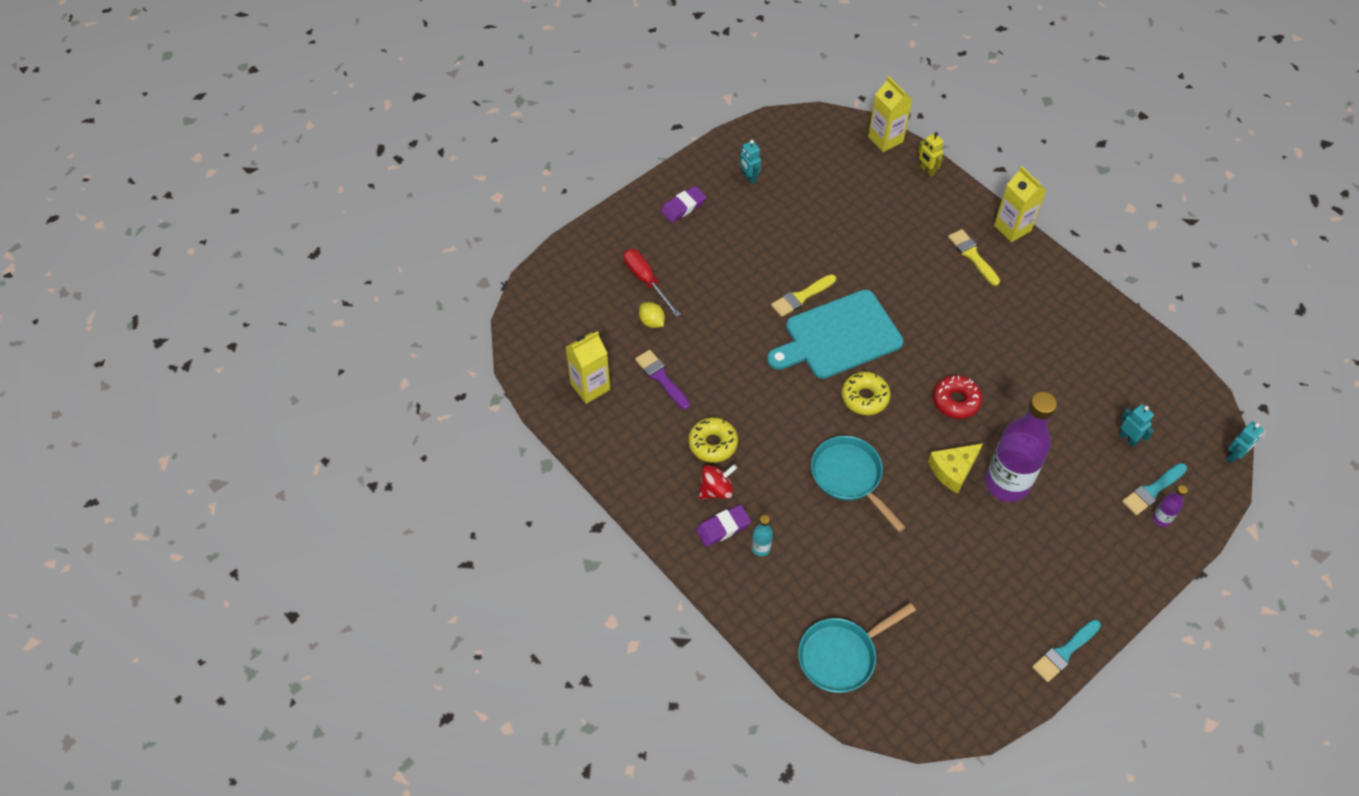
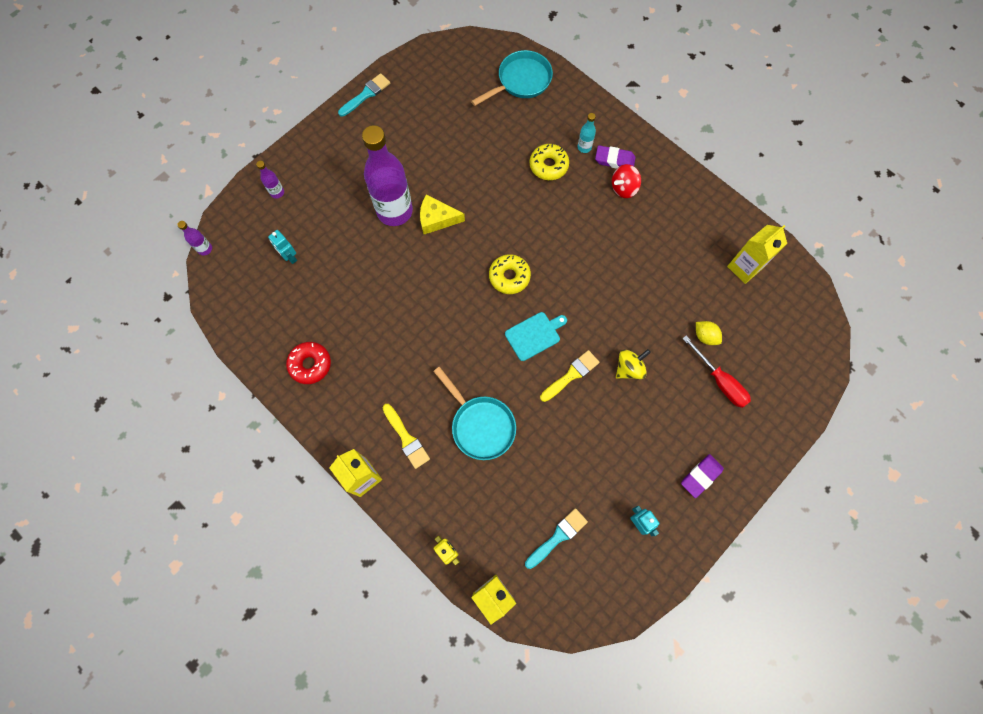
camera: 175 degrees right, 15 degrees up
purple brush [635,350,690,410] -> none
yellow donut [688,417,738,463] -> yellow donut moved to [530,144,569,180]
purple eraser [696,504,751,547] -> purple eraser turned 45 degrees clockwise [595,145,636,169]
turquoise cutting board [767,290,903,379] -> turquoise cutting board [505,312,567,361], size x0.52
turquoise pan [811,436,906,532] -> turquoise pan moved to [433,367,516,460]
yellow cheese [928,443,983,494] -> yellow cheese turned 135 degrees counterclockwise [420,194,465,234]
red donut [933,375,982,419] -> red donut moved to [286,342,331,384]
turquoise brush [1122,463,1187,515] -> turquoise brush moved to [525,508,588,569]
turquoise robot [1226,421,1264,463] -> purple bottle [178,221,212,255]
none -> yellow spinning top [616,349,651,379]

